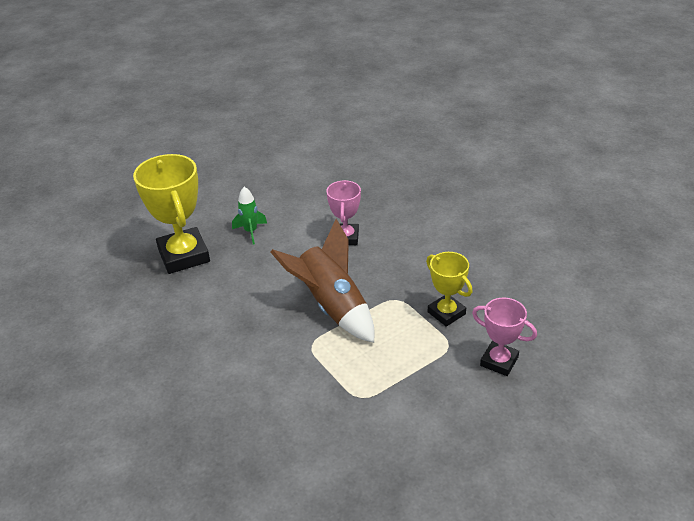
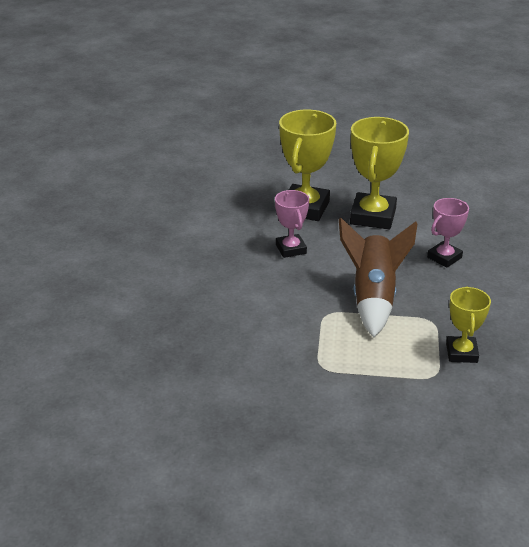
camera: 40 degrees right, 5 degrees down
green rocket [232,187,267,244] -> yellow trophy [350,117,409,229]
pink trophy [472,298,537,376] -> pink trophy moved to [275,190,309,258]

